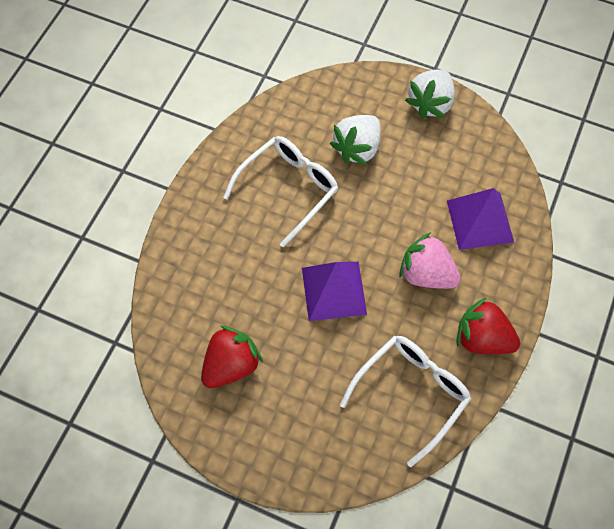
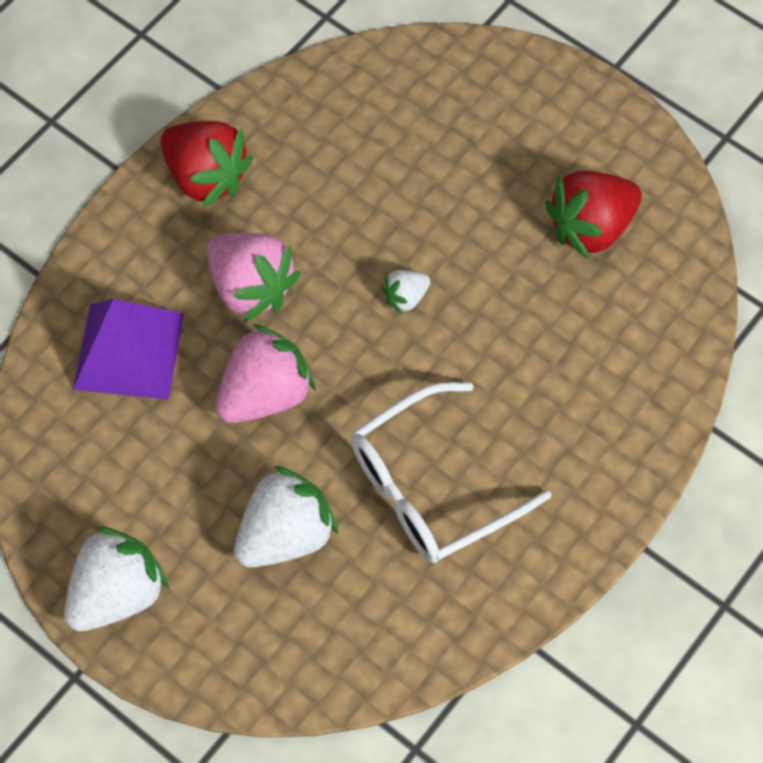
camera: 165 degrees left, 0 degrees up
purple pyramid [302,262,367,321] -> white strawberry [382,270,431,315]
white glasses [340,336,471,467] -> none
none -> pink strawberry [216,324,316,423]

